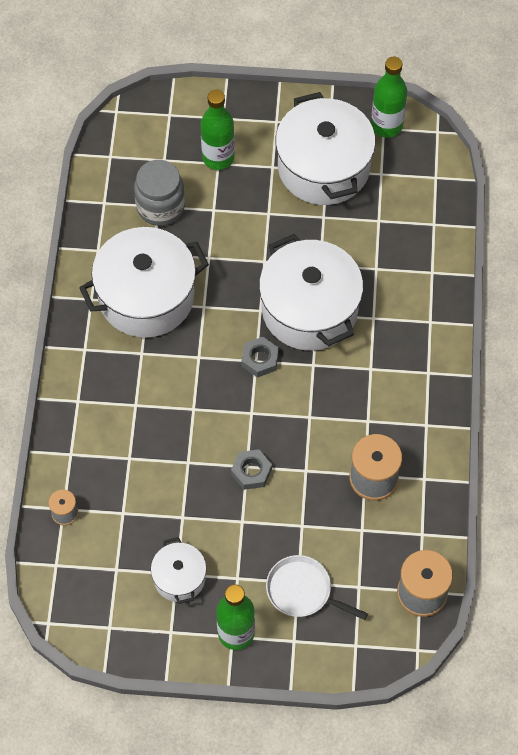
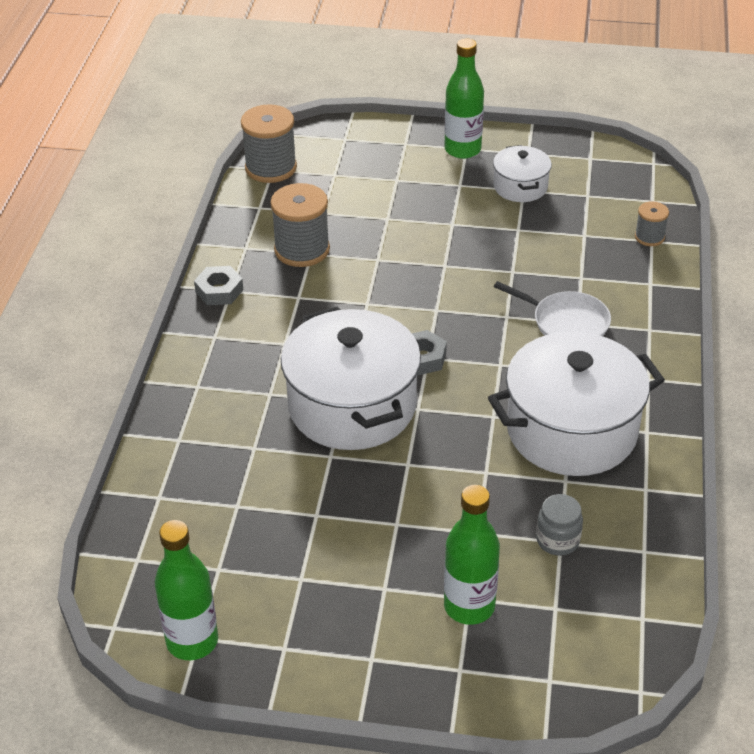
camera: 175 degrees left, 20 degrees down
grey jar [134,160,185,226] -> grey jar [536,494,583,556], size x0.60
grey nut [231,449,272,490] -> grey nut moved to [194,266,243,305]
white pan [266,555,368,620] -> white pan moved to [494,281,611,336]
white pot [275,92,376,205] -> none

